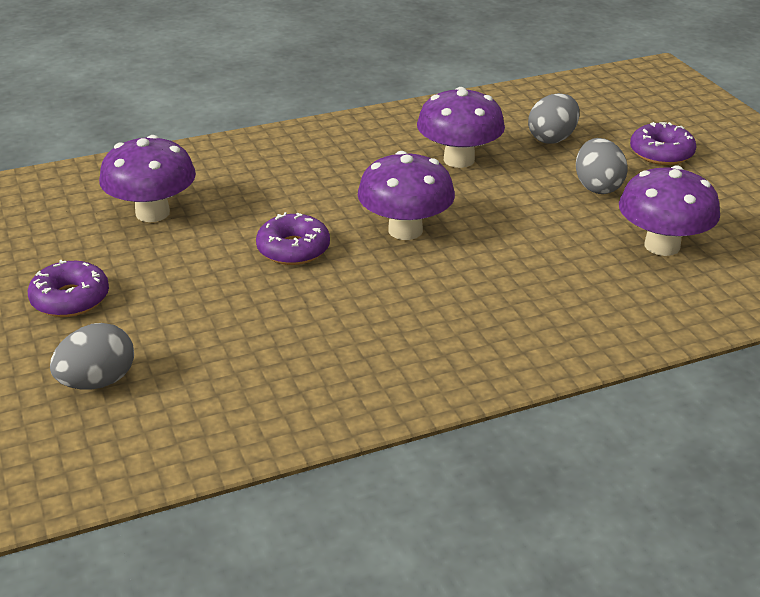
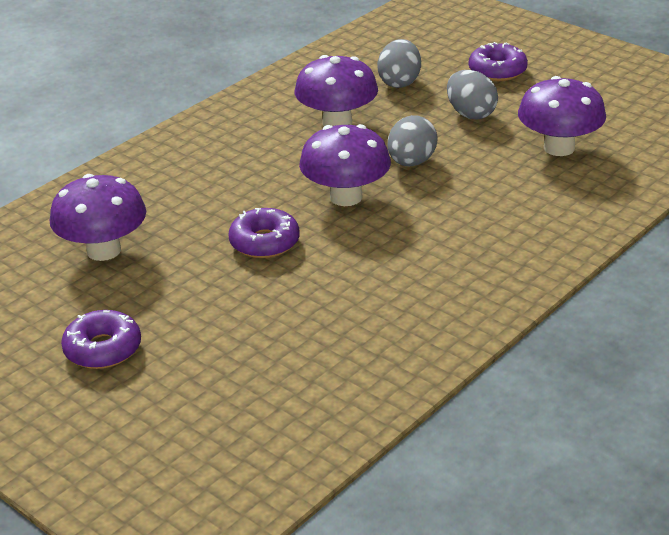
camera: 25 degrees left, 0 degrees up
grey egg [50,323,134,390] -> grey egg moved to [388,115,438,166]

